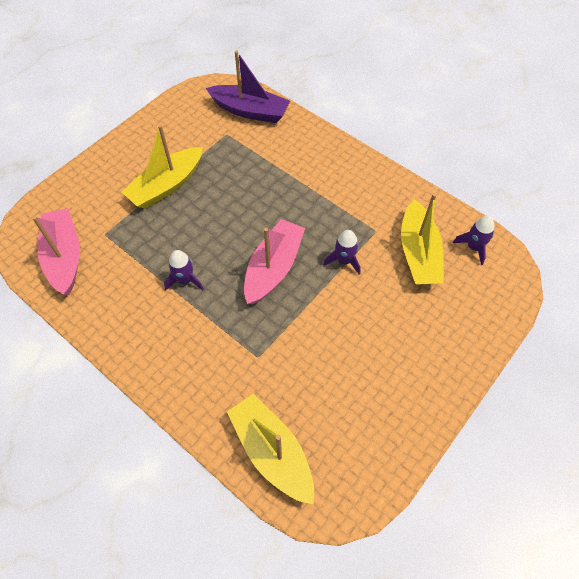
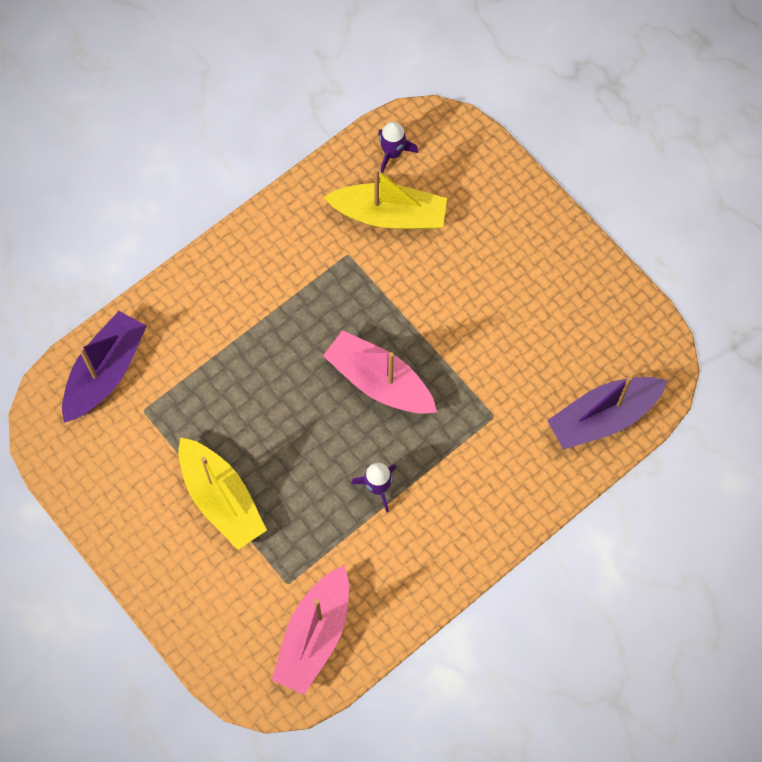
camera: 80 degrees left, 10 degrees up
pink boat [32,208,80,295] -> pink boat turned 60 degrees counterclockwise [272,566,349,695]
yellow boat [227,394,314,505] -> purple boat [547,376,668,450]
purple rocket [323,230,361,275] -> none

